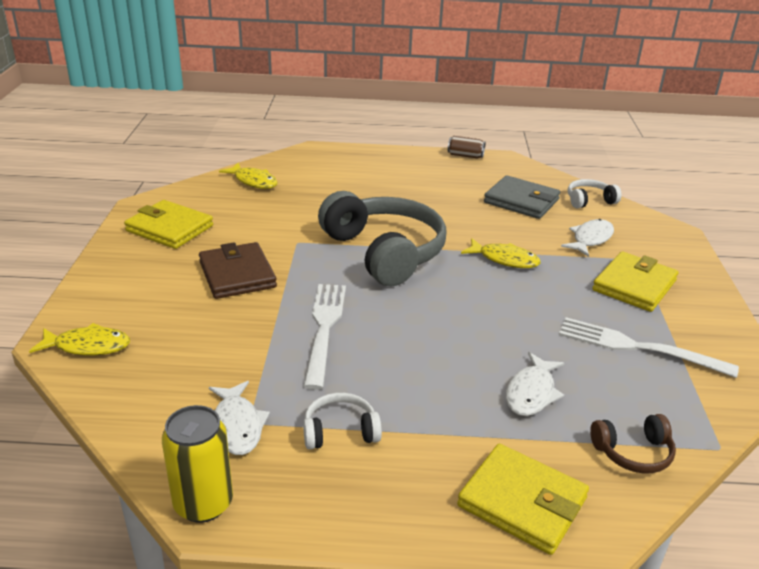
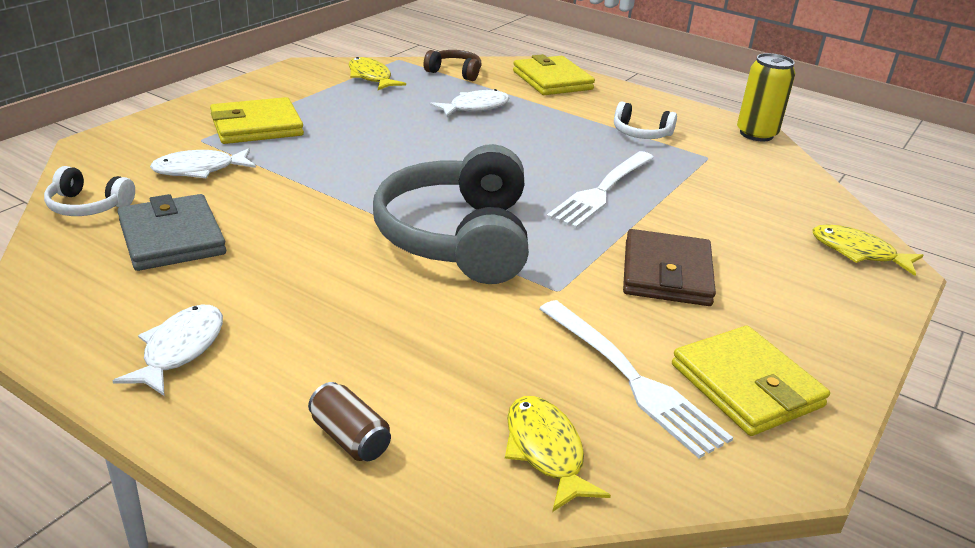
camera: 150 degrees left, 0 degrees up
white fish [209,381,270,455] -> white fish moved to [113,305,223,396]
brown can [448,136,485,159] -> brown can moved to [308,382,391,461]
yellow fish [461,238,541,268] -> yellow fish moved to [349,57,406,90]
white fork [559,317,739,378] -> white fork moved to [539,300,733,458]

